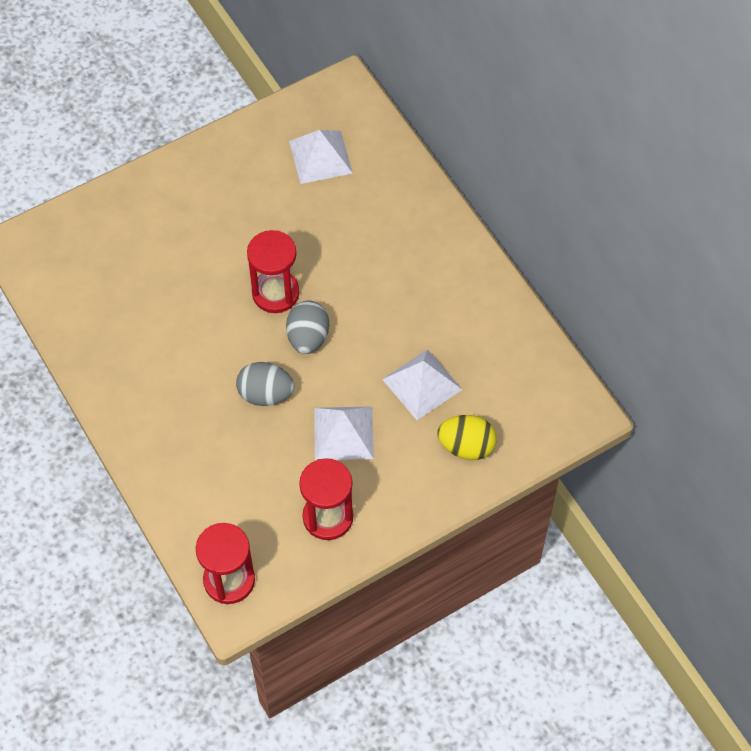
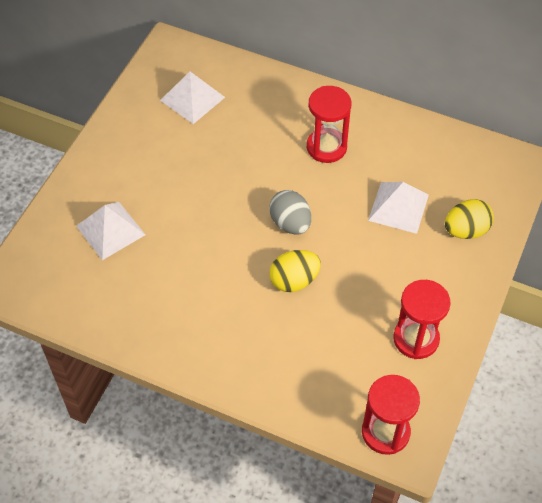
camera: 35 degrees left, 5 degrees down
grey egg [236,362,294,406] -> yellow egg [270,250,321,292]
red hourglass [247,230,299,313] -> red hourglass moved to [307,86,351,163]
white pyramid [314,406,374,460] -> white pyramid moved to [76,202,145,260]

